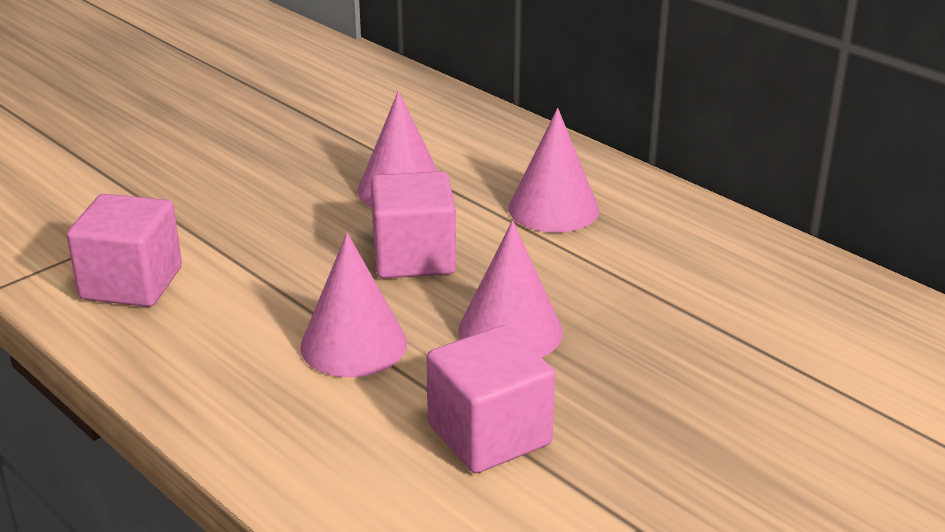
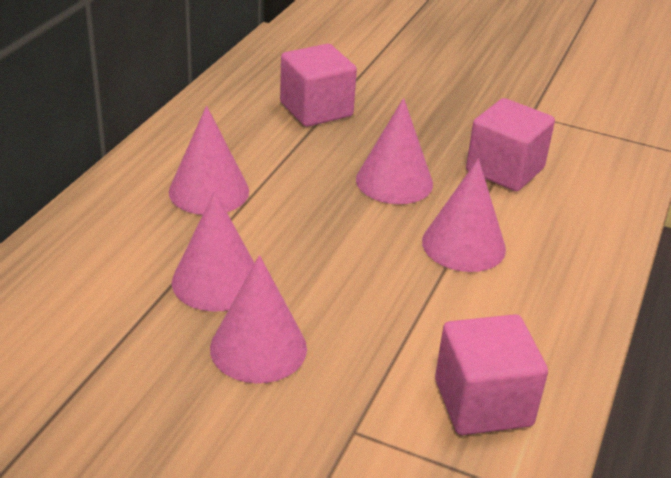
camera: 115 degrees left, 5 degrees up
pink cube [371,171,456,278] -> pink cube moved to [280,44,357,127]
none -> pink cone [210,255,307,383]

